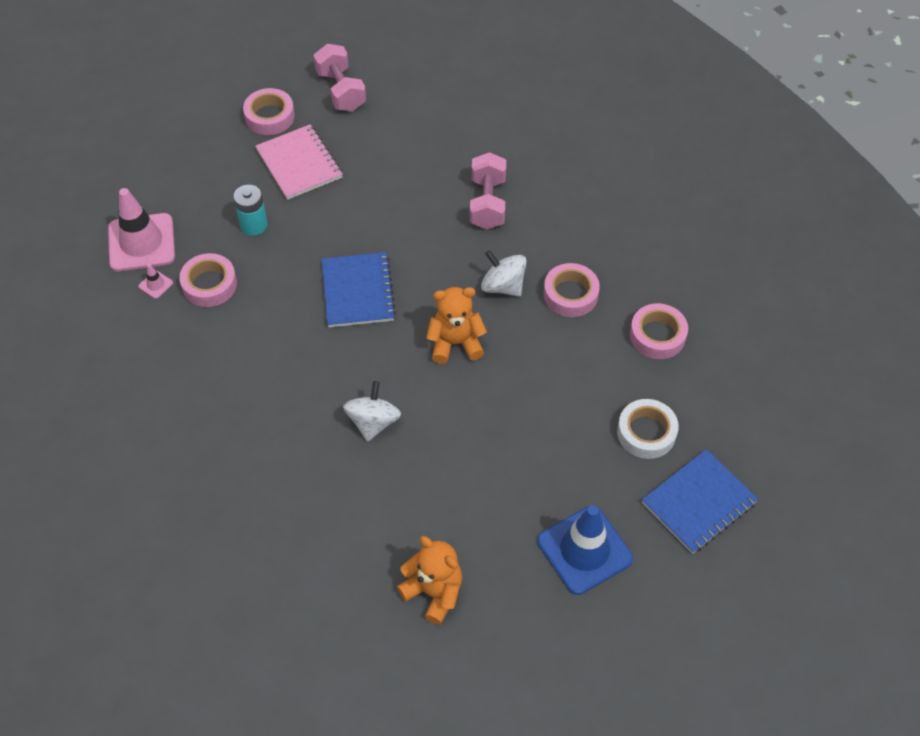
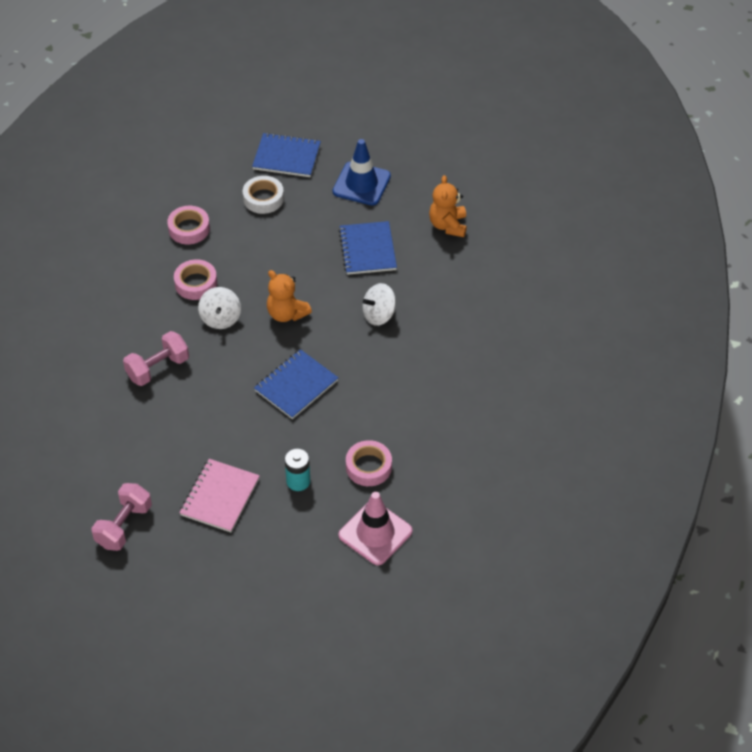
camera: 130 degrees left, 5 degrees down
pink traffic cone [138,264,173,299] -> none
pink tape [243,88,295,135] -> none
none -> blue notebook [339,221,397,275]

